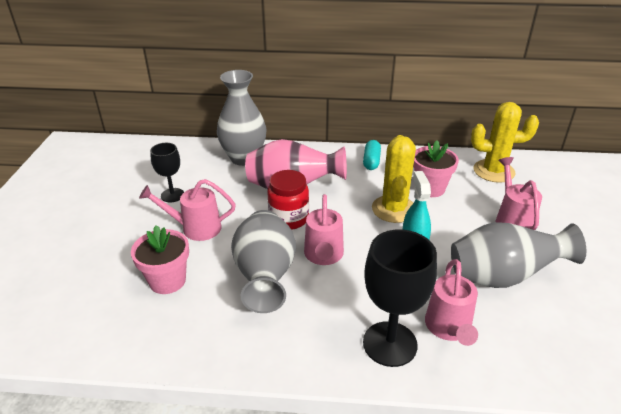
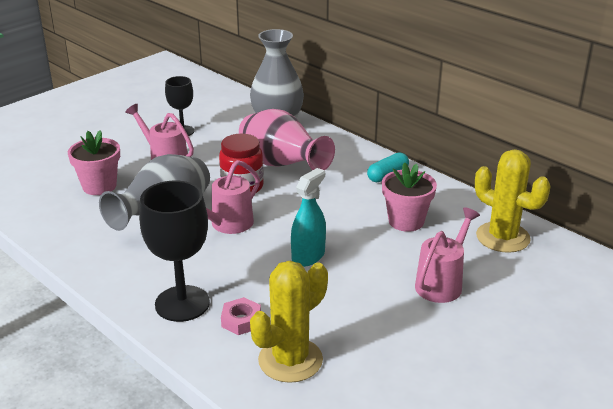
camera: 40 degrees right, 5 degrees down
yellow cactus [372,135,416,223] -> yellow cactus moved to [250,261,328,383]
pink watering can [425,259,478,346] -> pink nut [221,297,261,335]
grey vase [451,222,586,288] -> none

